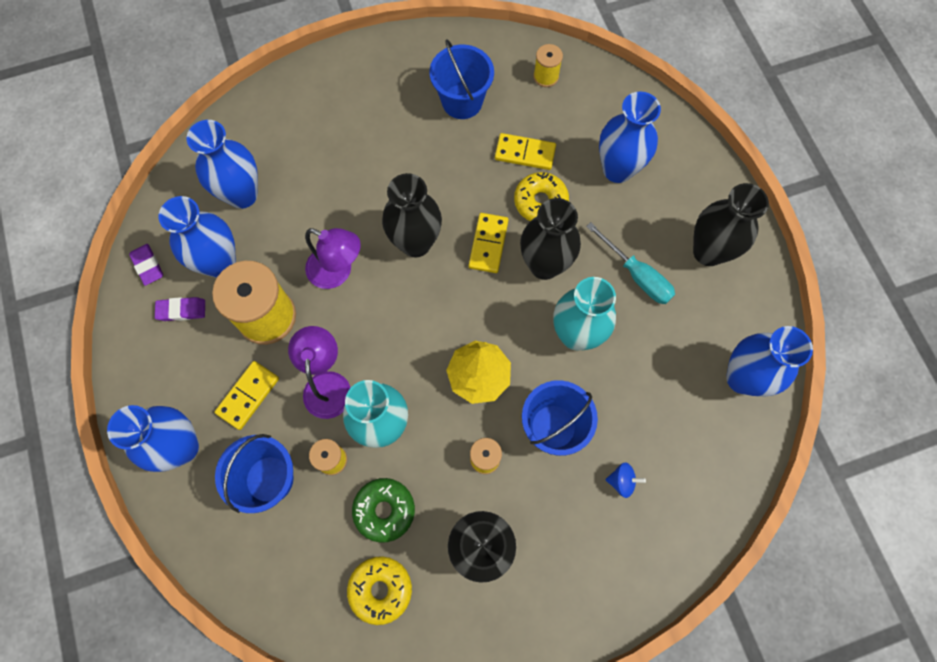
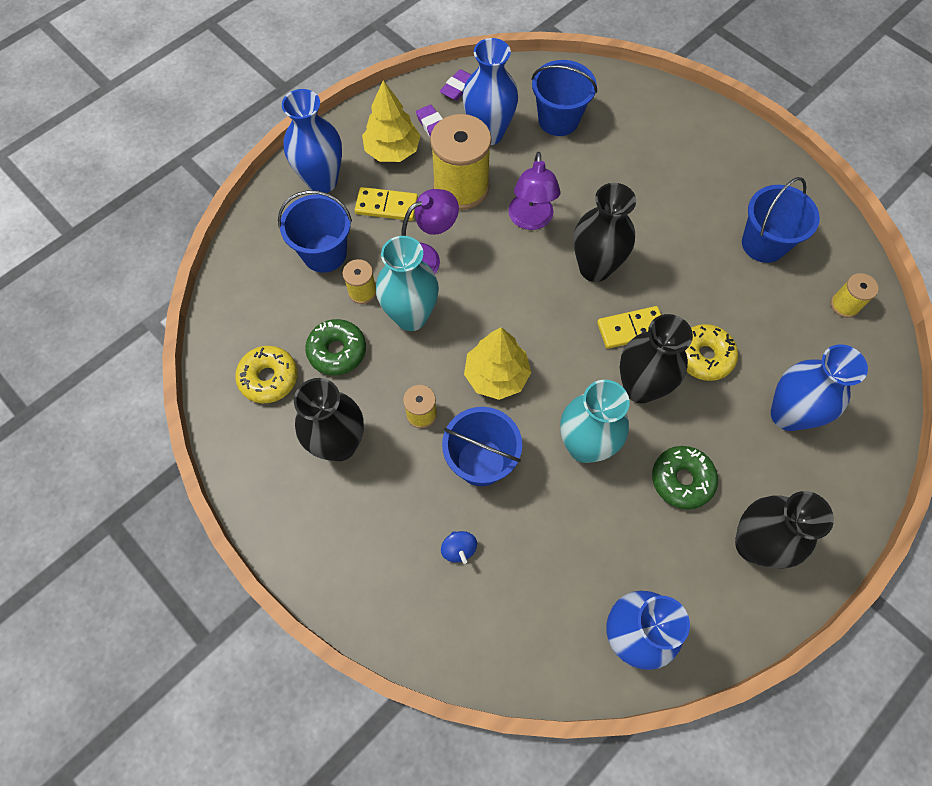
camera: 65 degrees right, 5 degrees down
blue vase [187,120,258,209] -> blue bucket [531,60,597,136]
yellow domino [495,133,556,170] -> none
turquoise screwdriver [586,222,675,304] -> green donut [652,446,718,510]
none -> yellow tree [362,80,421,162]

